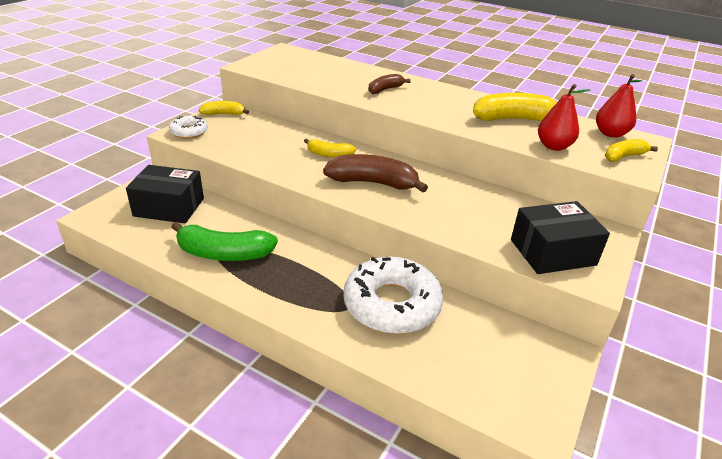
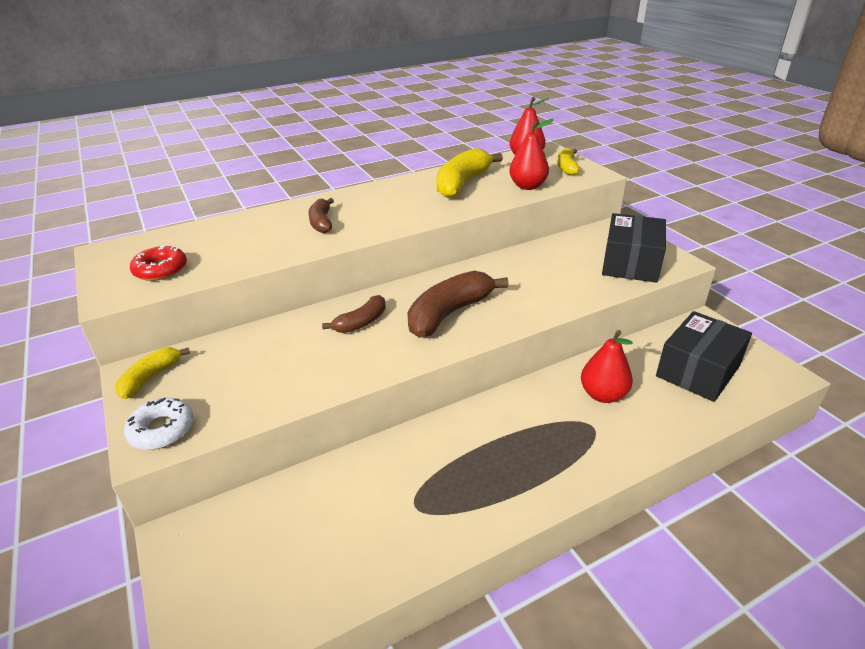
camera: 55 degrees left, 0 degrees up
black box [126,165,204,223] -> black box moved to [656,311,752,402]
green banana [171,222,278,261] -> none
yellow banana [304,138,356,158] -> brown banana [322,295,386,333]
white donut [343,257,443,334] -> red pear [581,330,633,403]
none -> red donut [130,246,187,281]

